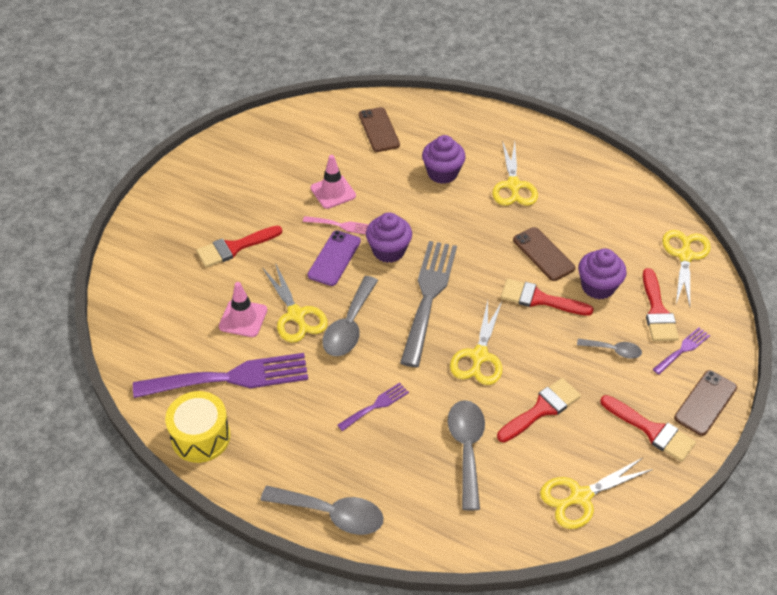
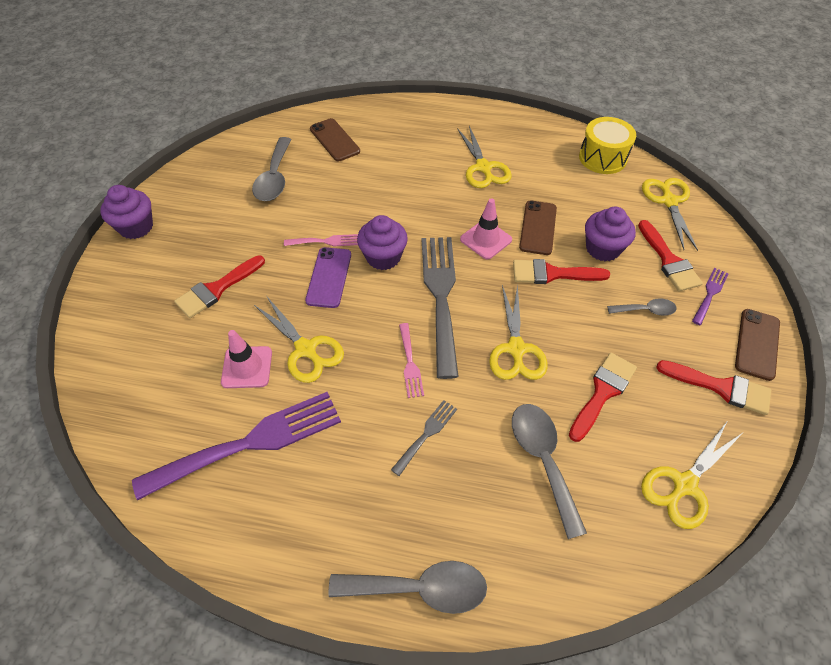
camera: 15 degrees left, 5 degrees up
yellow drum [165,391,230,463] -> yellow drum moved to [579,117,636,174]
pink traffic cone [310,155,356,209] -> pink traffic cone moved to [460,198,512,259]
grey spoon [322,276,378,356] -> grey spoon moved to [252,137,292,201]
purple fork [337,383,409,431] -> grey fork [391,400,457,476]
purple cupcake [422,135,466,184] -> purple cupcake moved to [100,185,153,239]
brown phone [513,227,575,281] -> brown phone turned 60 degrees clockwise [519,201,557,255]
none -> pink fork [399,323,424,398]

